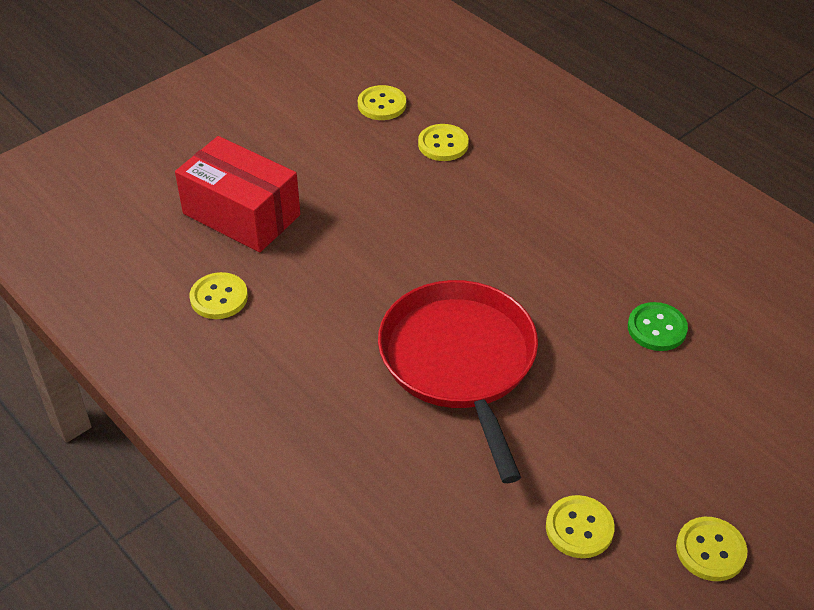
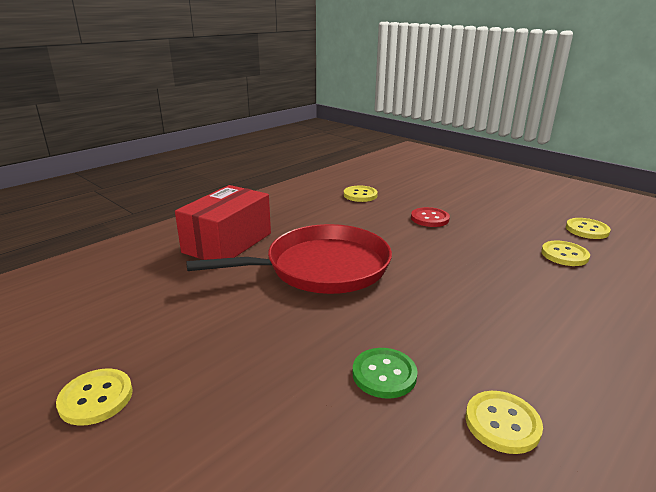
camera: 85 degrees right, 20 degrees down
red box [175,136,300,252] -> red box moved to [175,185,271,260]
yellow button [546,495,615,558] -> yellow button moved to [465,391,543,454]
none -> red button [411,207,450,227]

